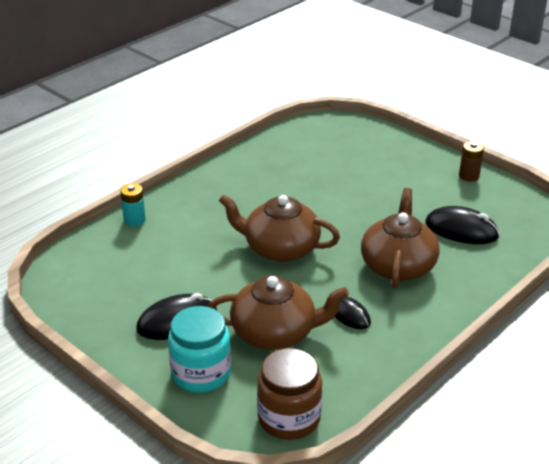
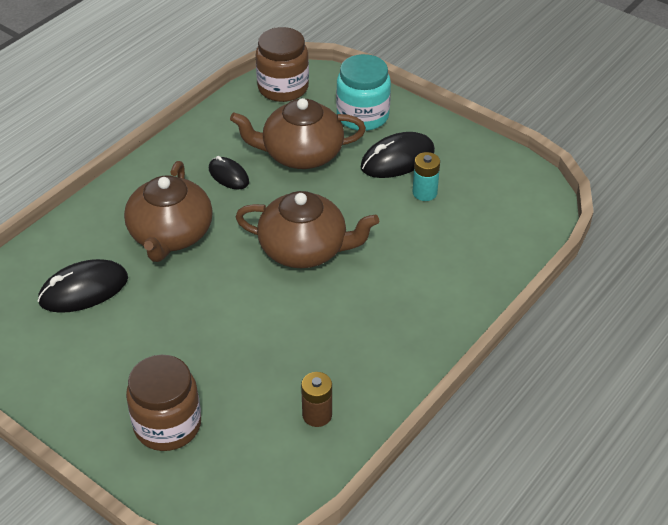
camera: 175 degrees right, 10 degrees up
turquoise battery [120,183,146,227] -> turquoise battery moved to [412,152,440,201]
black mouse [425,206,500,244] -> black mouse turned 45 degrees counterclockwise [38,259,128,313]
brown battery [459,141,484,182] -> brown battery moved to [301,372,332,427]
none -> brown jar [126,355,201,451]

